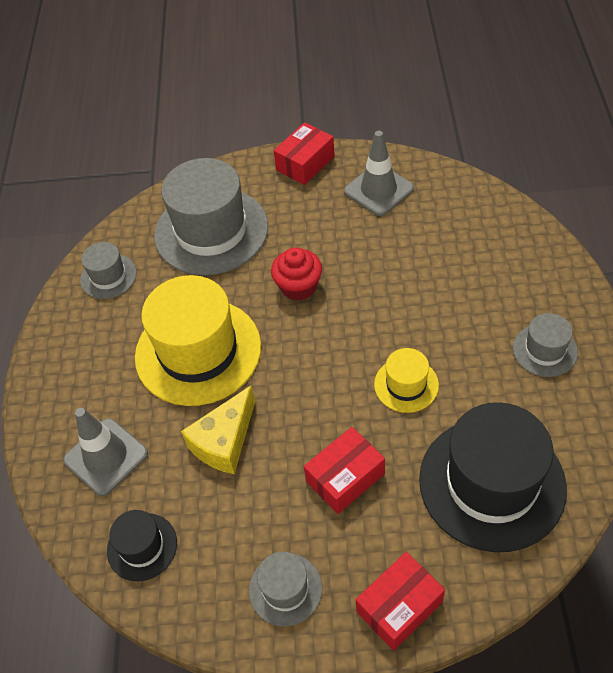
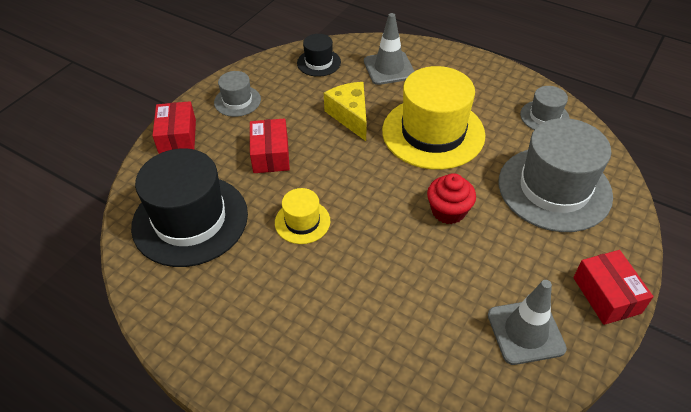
camera: 120 degrees right, 5 degrees down
grey hat [513,313,578,377] -> none

